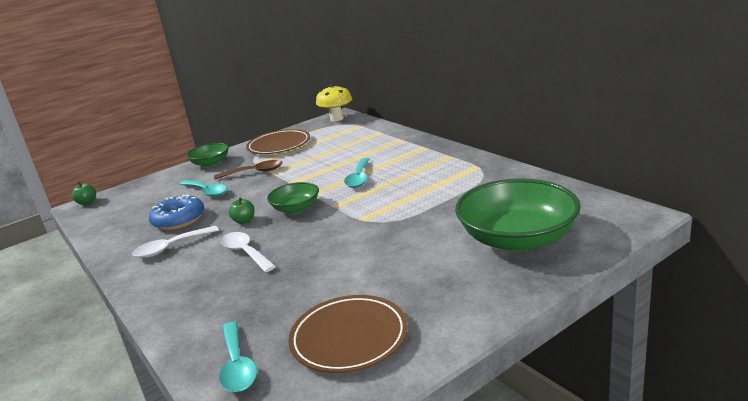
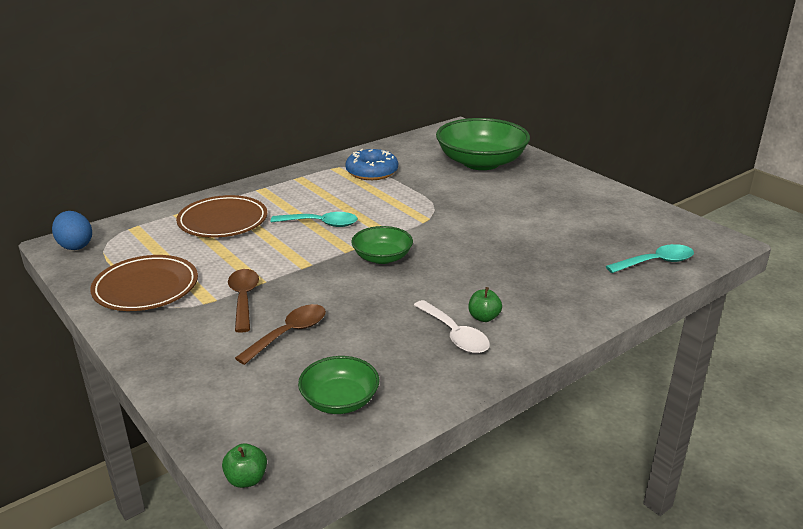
camera: 95 degrees left, 5 degrees up
blue donut [149,194,204,230] -> blue donut moved to [345,149,398,180]
turquoise spoon [180,180,227,197] -> brown spoon [235,304,326,365]
green bowl [186,143,229,167] -> green bowl moved to [298,356,379,414]
white spoon [221,232,276,272] -> none
green apple [229,197,255,224] -> green apple moved to [468,287,502,322]
brown plate [289,295,408,373] -> brown plate moved to [176,195,267,238]
yellow mushroom [316,85,352,121] -> blue egg [52,211,92,250]

